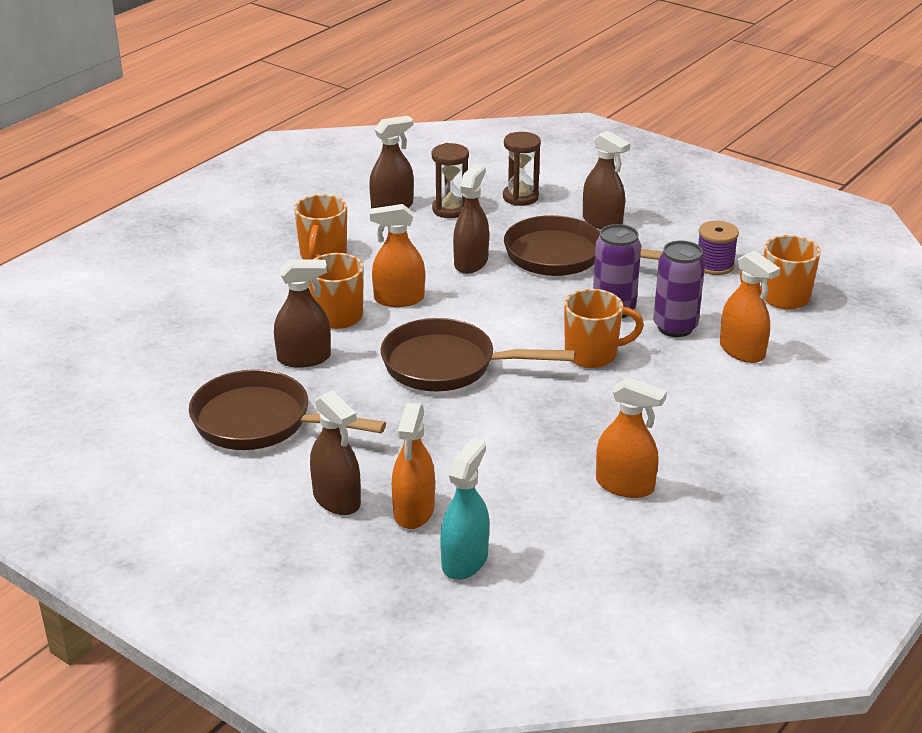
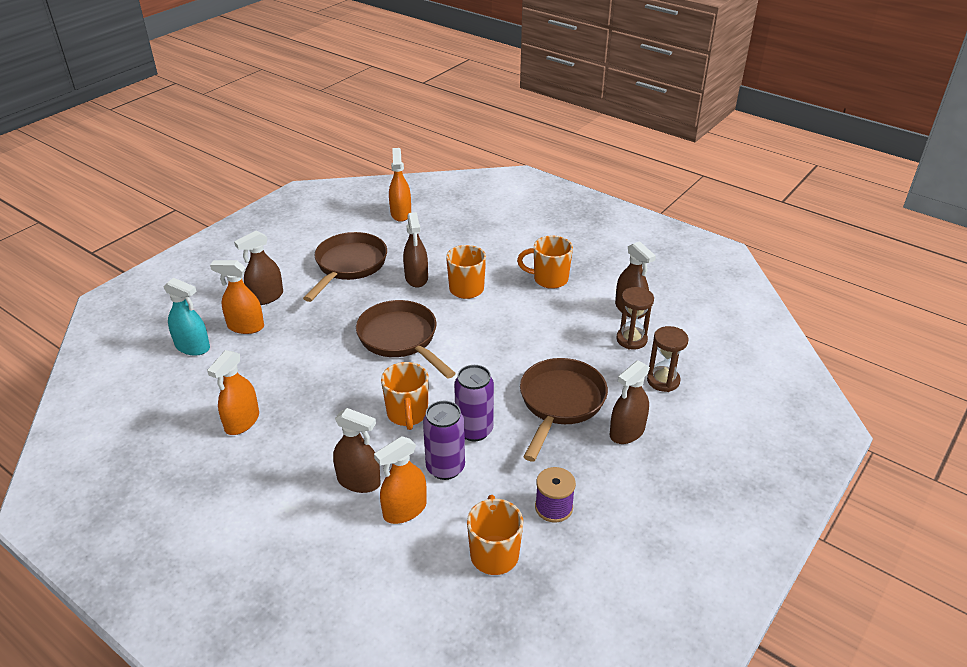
camera: 90 degrees right, 5 degrees up
orange spray bottle [369,204,425,307] -> orange spray bottle moved to [389,148,411,222]
brown pan [380,318,575,391] -> brown pan turned 45 degrees counterclockwise [356,300,456,379]
brown spray bottle [453,163,489,274] -> brown spray bottle moved to [333,408,381,493]

